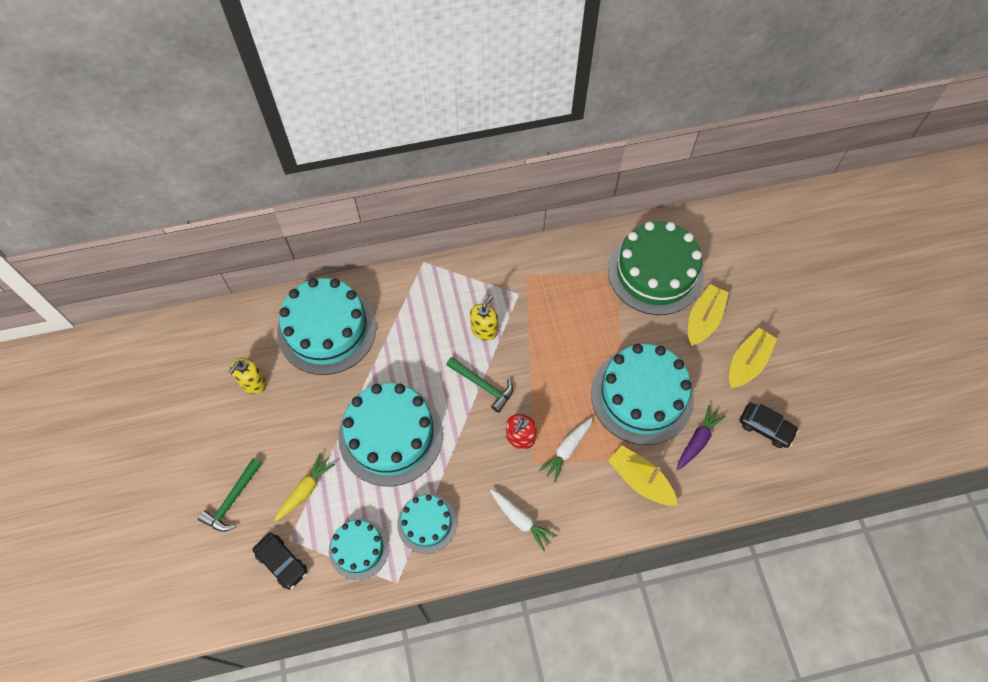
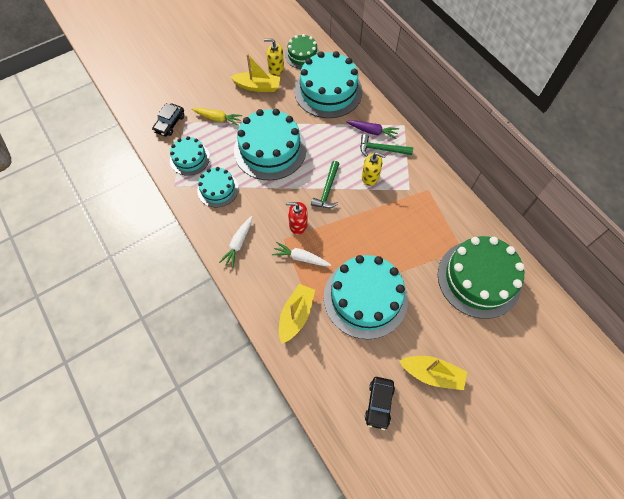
camera: 70 degrees right, 0 degrees up
green hammer [198,458,262,532] -> green hammer moved to [360,134,413,157]
purple carrot [677,405,726,470] -> purple carrot moved to [347,120,399,139]
yellow boat [688,284,729,346] -> yellow boat moved to [230,54,281,92]
none -> green cake [285,34,320,69]

